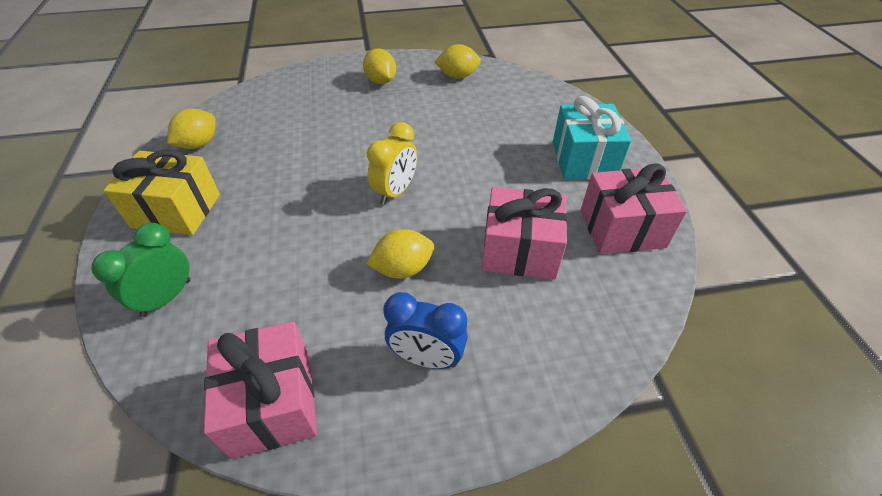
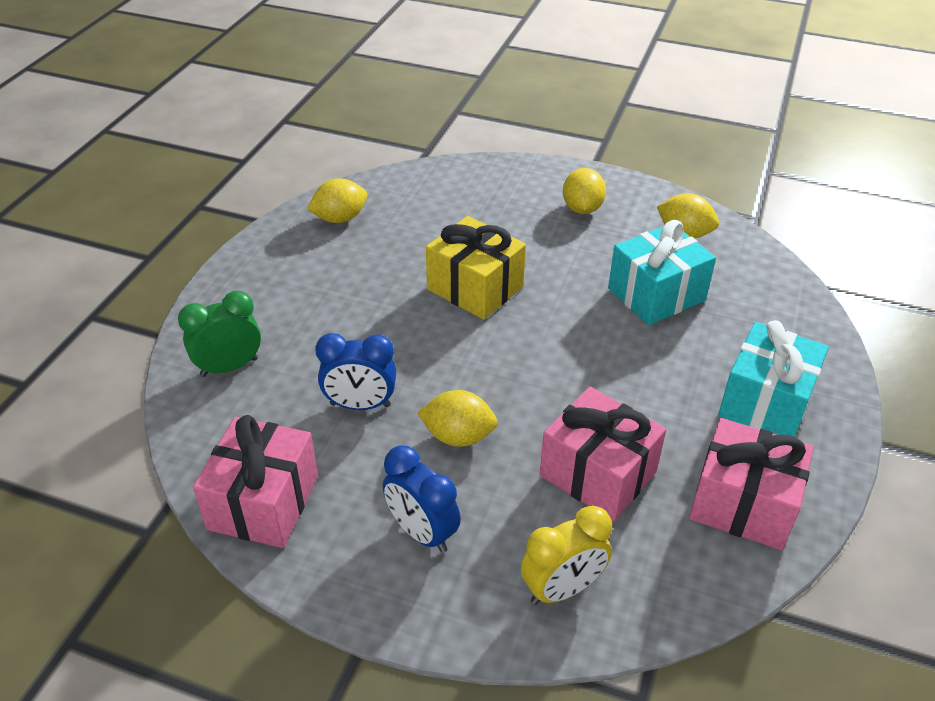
camera: 30 degrees right, 5 degrees down
yellow gift [103,149,220,235] -> yellow gift moved to [426,216,526,320]
yellow clock [367,122,417,205] -> yellow clock moved to [521,506,612,605]
none -> blue clock [315,333,396,410]
none -> turquoise gift [608,220,716,325]

